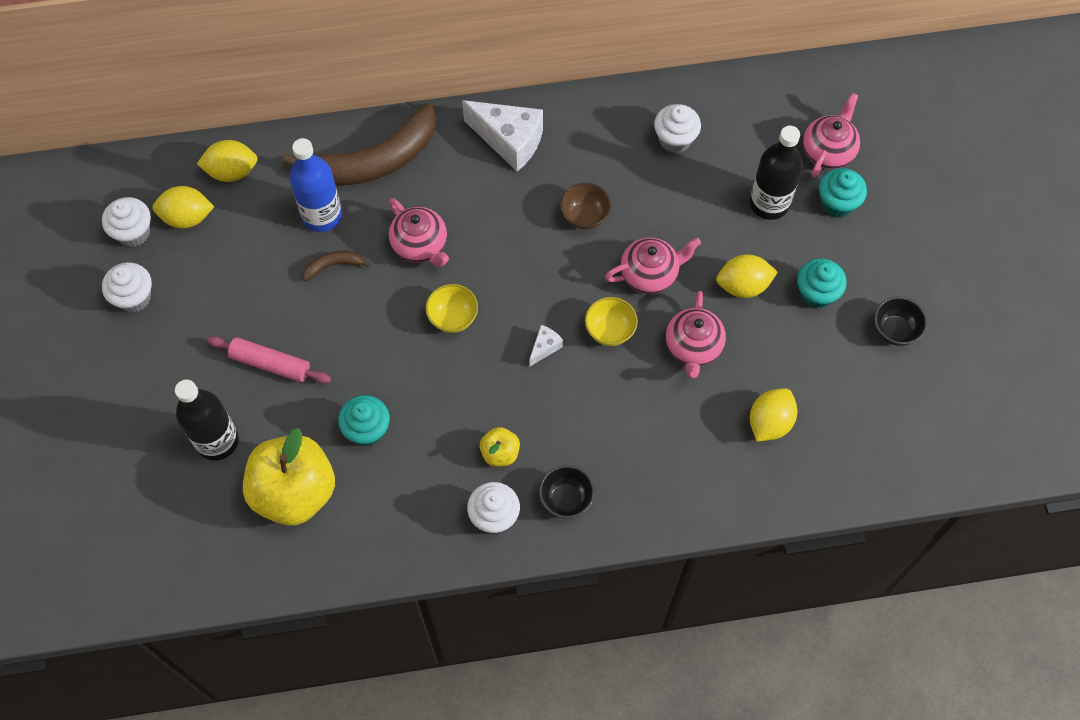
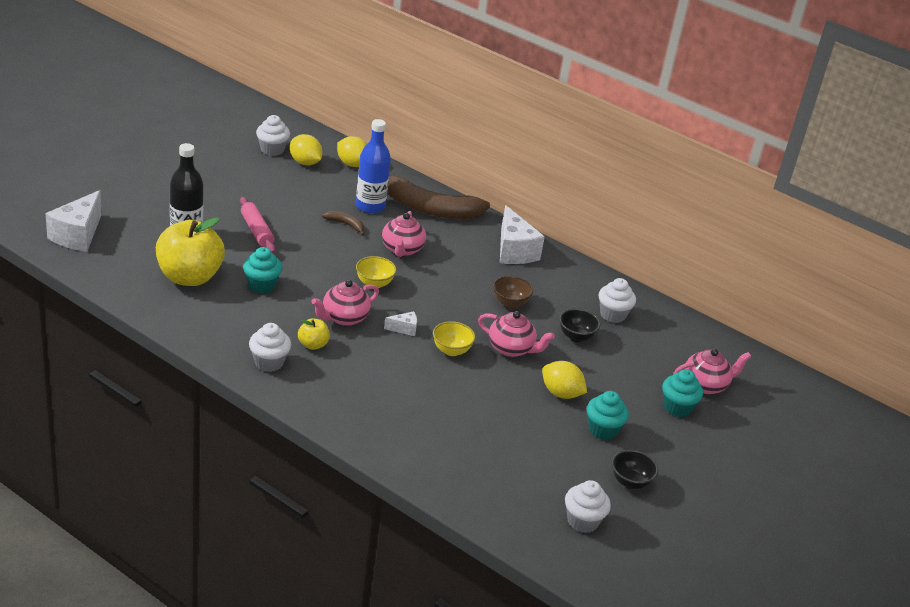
camera: 40 degrees right, 30 degrees down
white cupcake [102,262,152,313] -> white cupcake moved to [565,480,611,533]
black bowl [539,465,595,518] -> black bowl moved to [559,309,600,342]
pink teapot [666,291,726,378] -> pink teapot moved to [311,280,379,326]
black bottle [750,126,803,220] -> none
yellow lemon [750,388,797,442] -> none
none -> white cheese [45,190,102,252]

